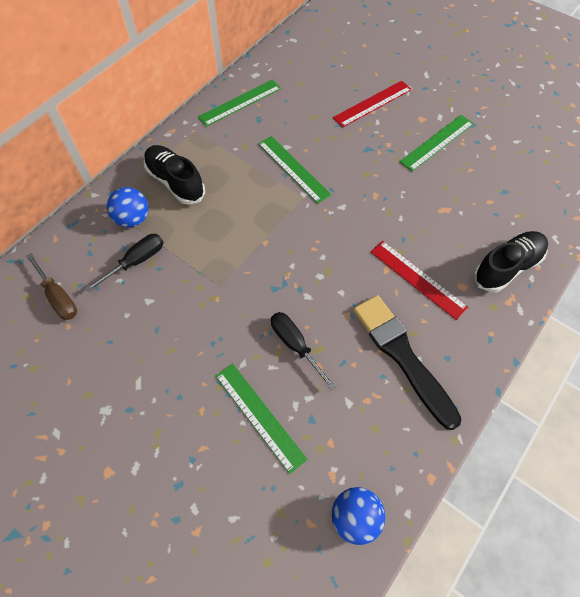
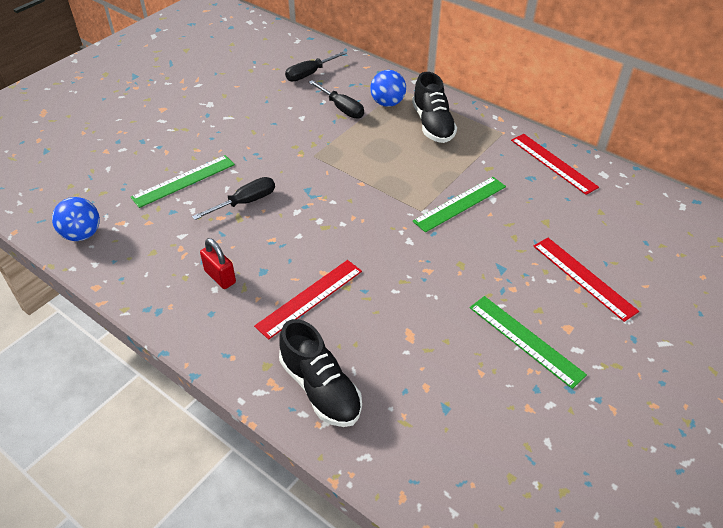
camera: 90 degrees right, 15 degrees down
brown screwdriver [26,253,77,320] -> black screwdriver [285,51,347,82]
black shoe [144,145,205,205] -> black shoe turned 120 degrees clockwise [412,72,457,143]
green ruler [198,80,281,127] -> red ruler [511,134,599,195]
black brush [353,295,461,430] -> red padlock [200,238,236,289]

